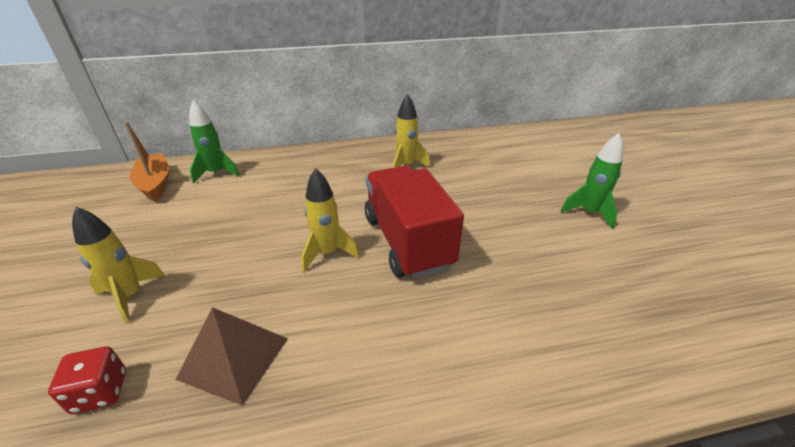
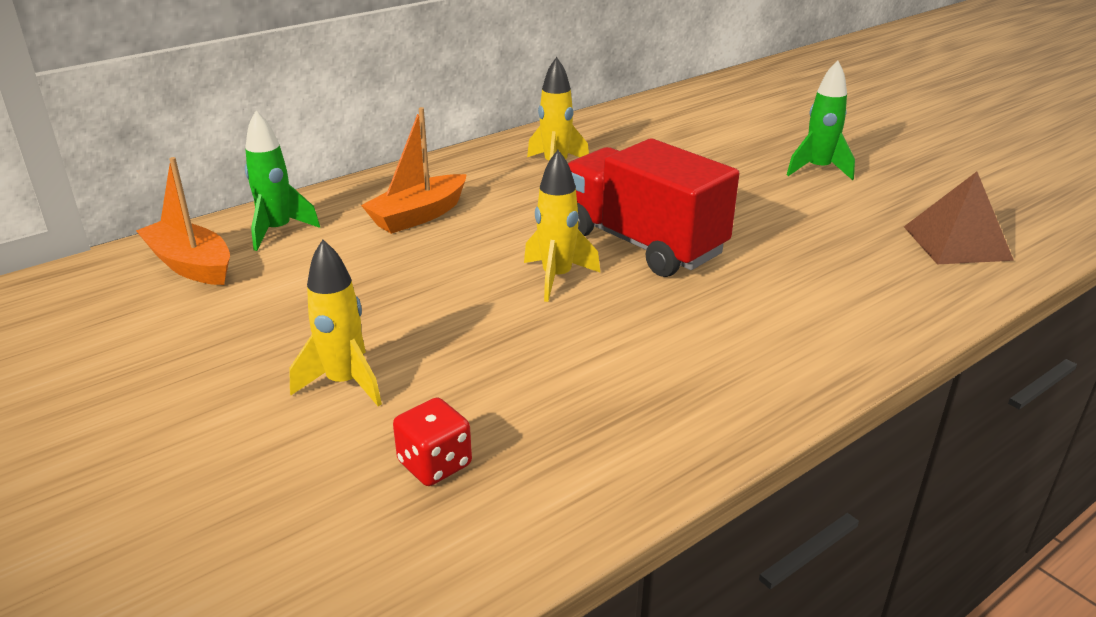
camera: 25 degrees left, 5 degrees down
brown pyramid [175,307,288,406] -> brown pyramid moved to [904,172,1014,264]
none -> orange boat [361,107,467,234]

